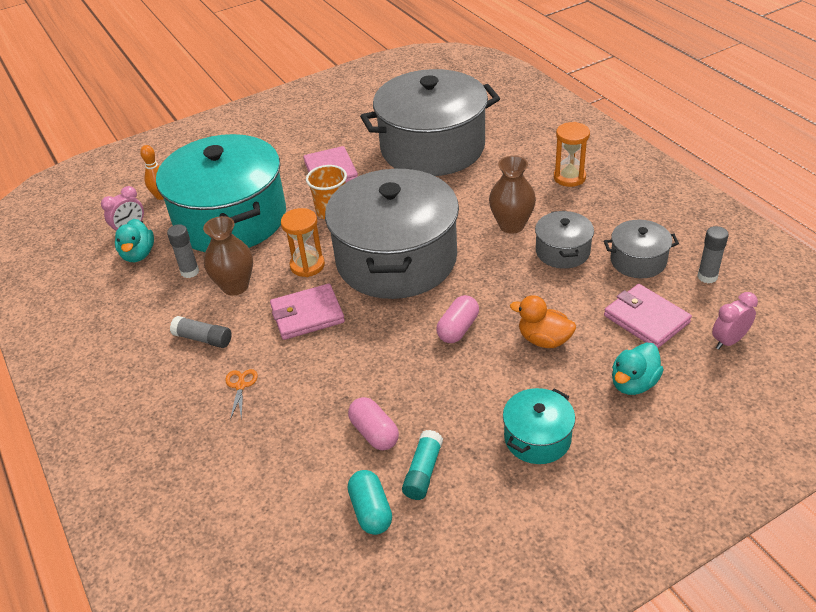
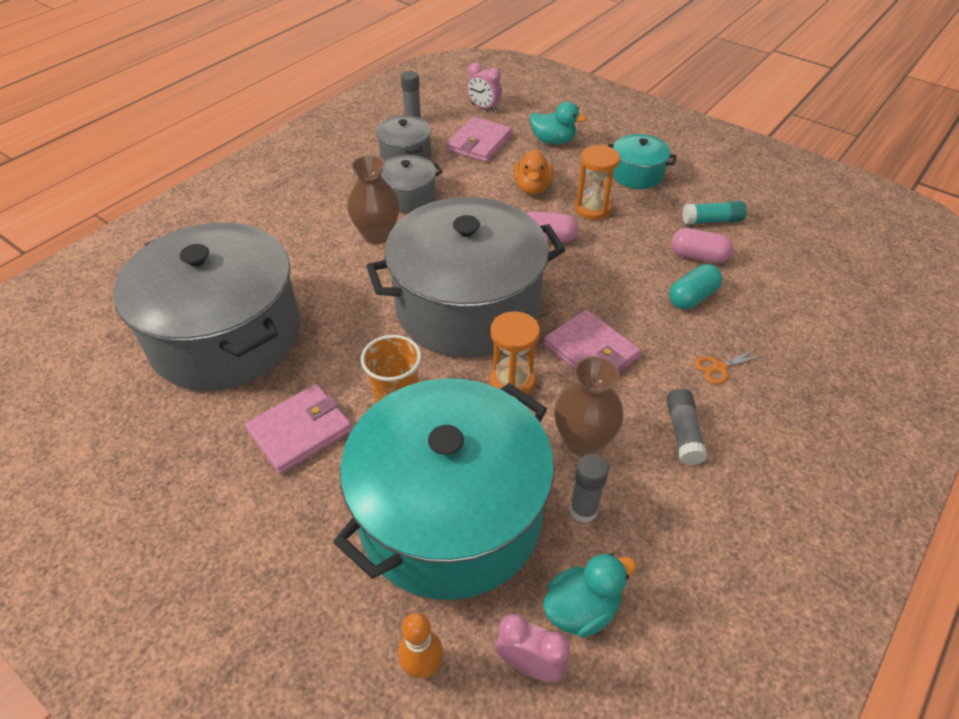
camera: 115 degrees left, 5 degrees up
pink capsule [348,397,399,450] -> pink capsule turned 75 degrees clockwise [671,228,733,263]
turquoise capsule [348,470,392,535] -> turquoise capsule moved to [669,264,722,309]
orange hourglass [554,122,590,187] -> orange hourglass moved to [575,145,620,220]

